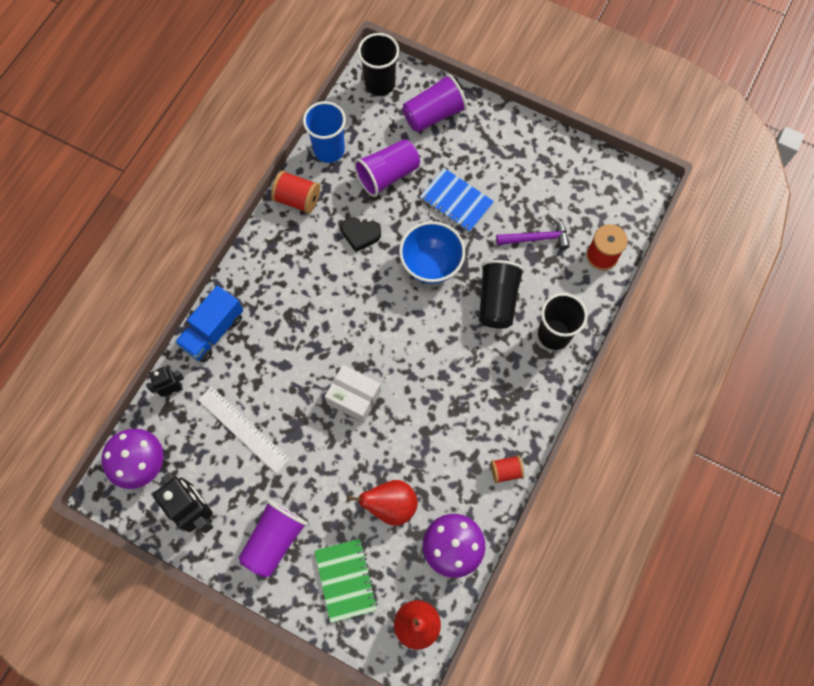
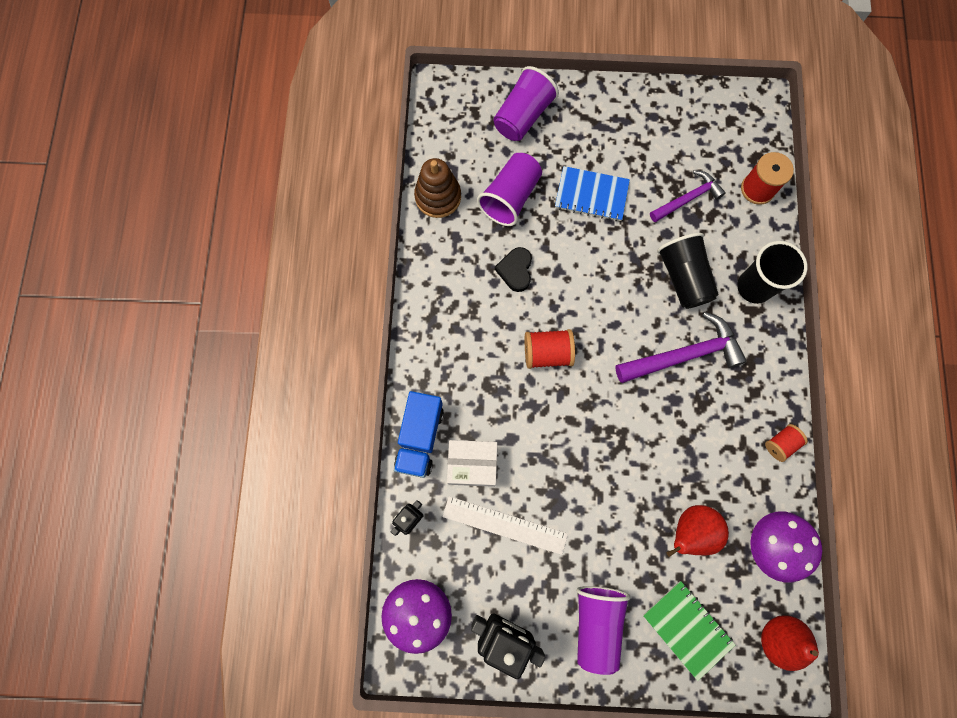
camera: 25 degrees left, 5 degrees up
red spool [271,171,320,214] -> red spool moved to [525,329,575,369]
blue cup [303,101,346,163] -> brown stacking toy [414,158,461,218]
white box [325,365,381,423] -> white box moved to [447,440,497,487]
black heart [341,218,381,252] -> black heart turned 105 degrees clockwise [495,247,532,292]
black cup [358,33,399,96] -> none
blue bowl [399,221,465,284] -> none
none -> purple hammer [615,312,747,383]

